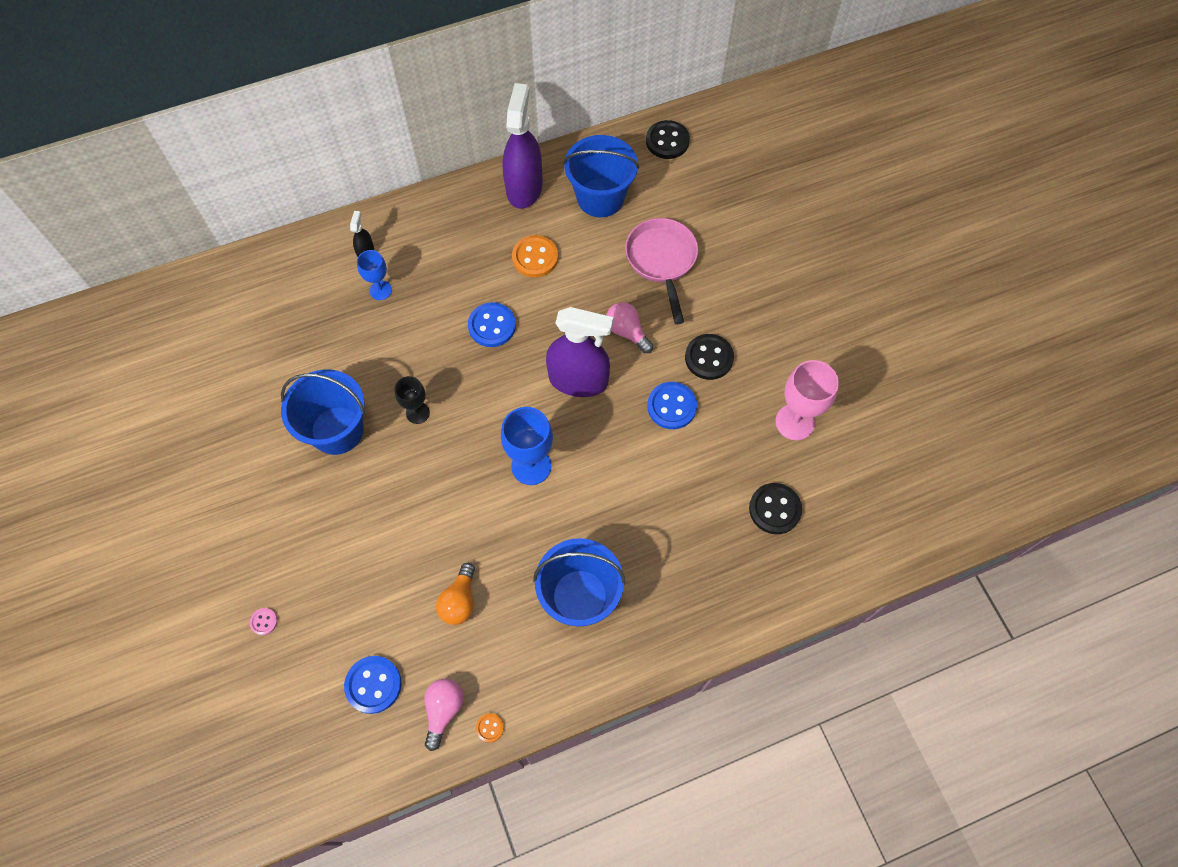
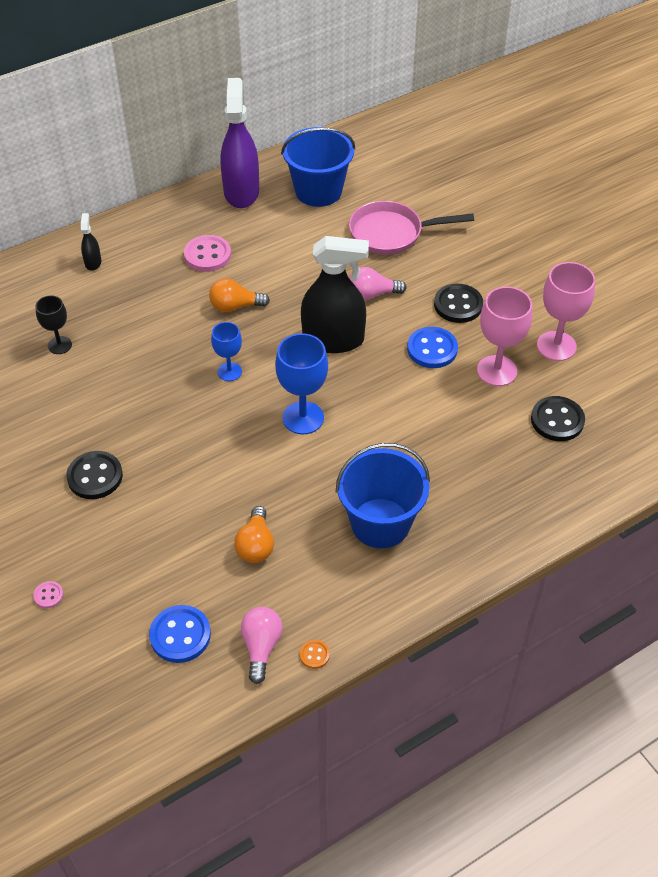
camera: 10 degrees left, 15 degrees down
blue bucket [281,369,365,455] -> none
blue goblet [357,250,392,300] -> blue goblet moved to [211,322,242,381]
black goblet [394,376,430,424] -> black goblet moved to [35,295,72,354]
blue button [468,302,516,347] -> orange light bulb [209,279,270,312]
orange button [512,235,558,278] -> none
purple spray bottle [546,307,613,397] -> black spray bottle [301,236,369,353]
pink light bulb [606,302,653,353] -> pink light bulb turned 45 degrees counterclockwise [349,267,407,300]
pink pan [625,218,698,324] -> pink pan turned 75 degrees counterclockwise [349,201,474,255]
black button [646,120,690,159] -> black button moved to [66,451,123,499]
none -> pink button [184,235,231,272]
none -> pink goblet [477,287,532,386]

